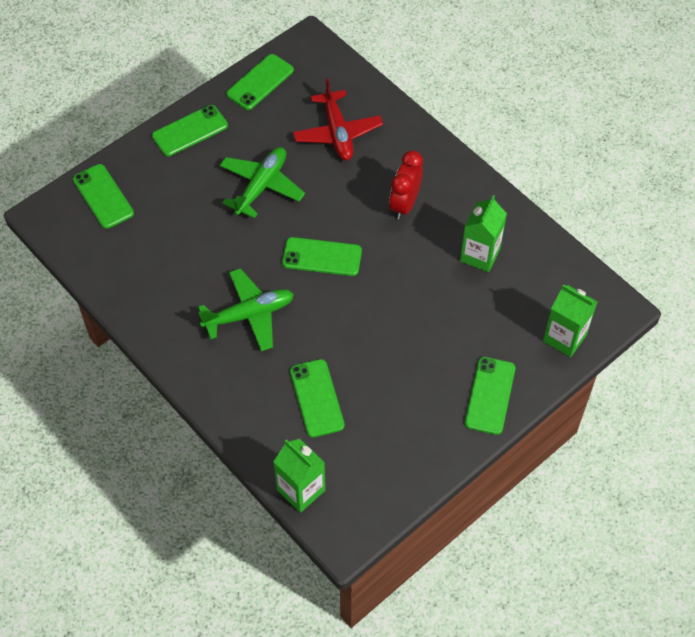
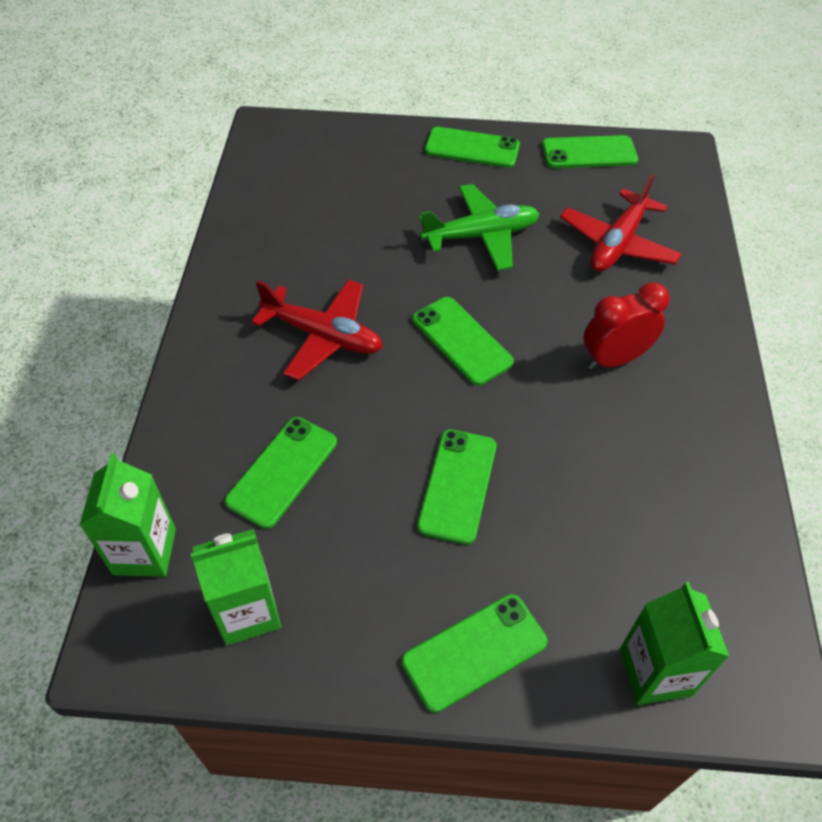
camera: 45 degrees right, 5 degrees down
green phone [73,164,134,229] -> green phone moved to [417,429,496,545]
green plane [198,268,294,351] -> red plane [251,279,383,380]
green carton [460,195,507,272] -> green carton moved to [191,529,281,645]

